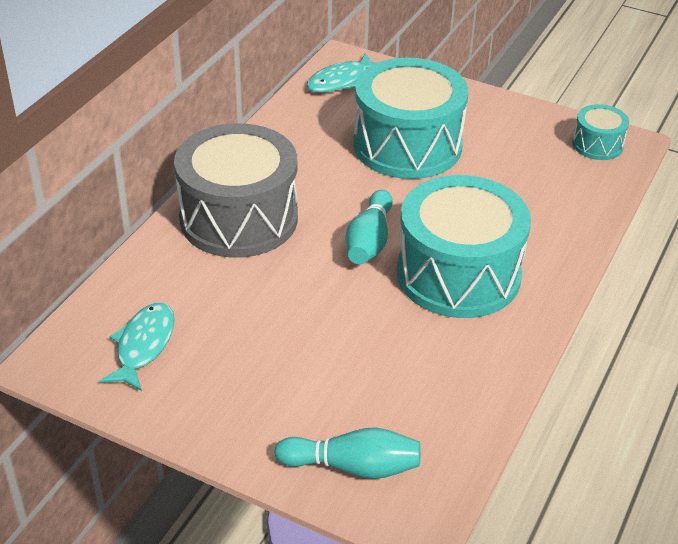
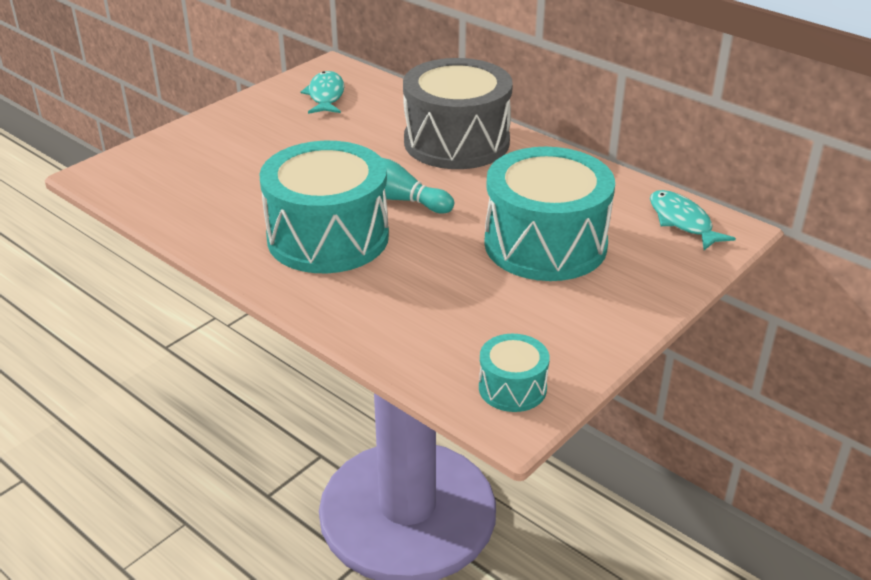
camera: 105 degrees right, 5 degrees down
turquoise fish [100,303,175,391] -> turquoise fish turned 120 degrees counterclockwise [300,71,344,114]
turquoise bowling pin [274,427,421,479] -> none

